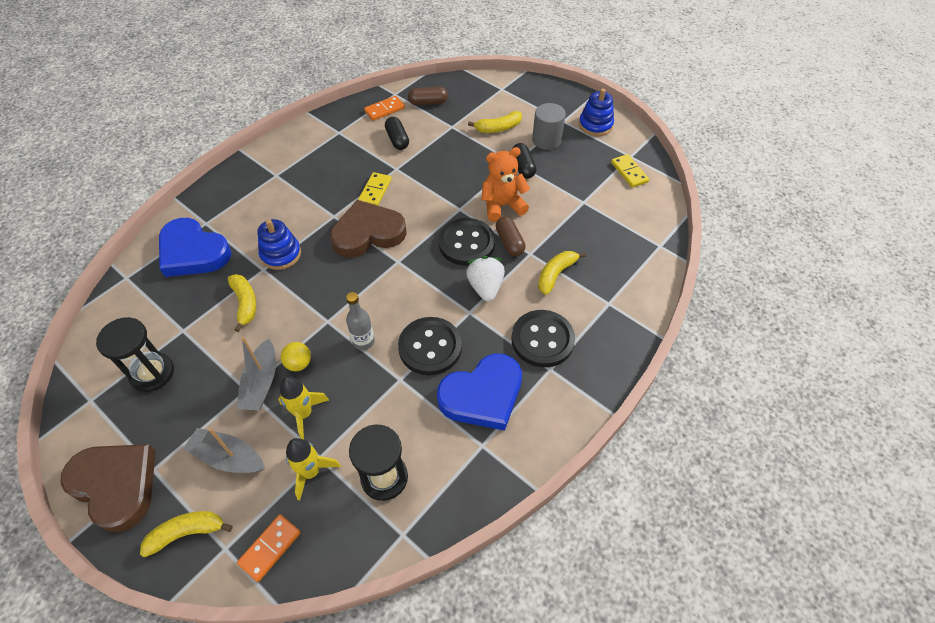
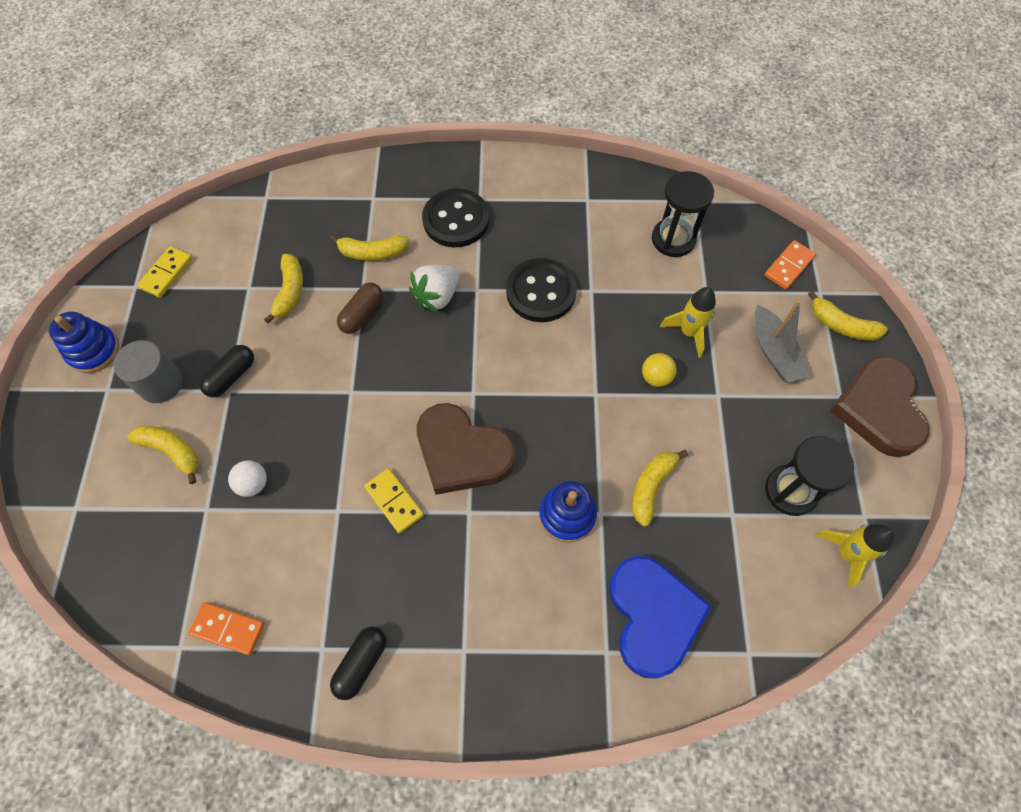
camera: 130 degrees left, 10 degrees up
grey boat [236,337,276,411] -> none
orange domino [237,514,301,582] -> orange domino turned 45 degrees counterclockwise [764,240,816,290]
yellow rocket [286,438,341,501] -> yellow rocket moved to [816,524,894,588]
grey bottle [346,292,375,350] -> none
yellow domino [358,172,392,206] -> yellow domino turned 75 degrees clockwise [364,468,424,534]
black capsule [385,117,409,150] -> black capsule moved to [330,627,386,700]
brown capsule [408,87,448,105] -> none
blue heart [437,353,522,431] -> none
black button [439,218,495,266] -> none
orange teddy bear [482,147,530,222] -> none
none -> white ball [228,460,267,497]
none -> yellow banana [264,254,303,324]

